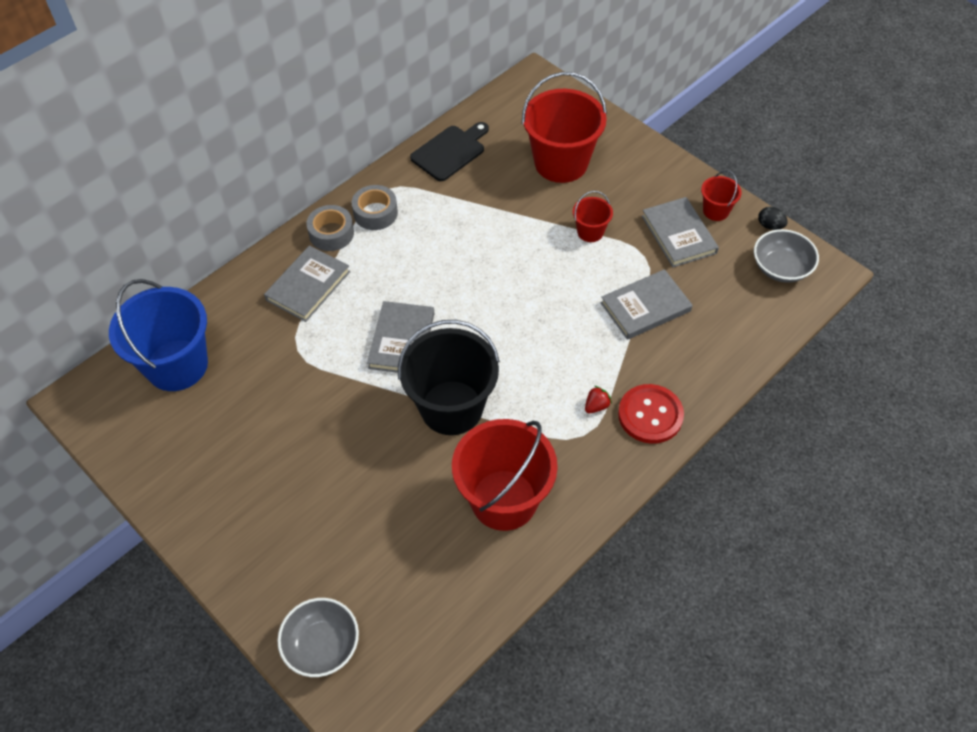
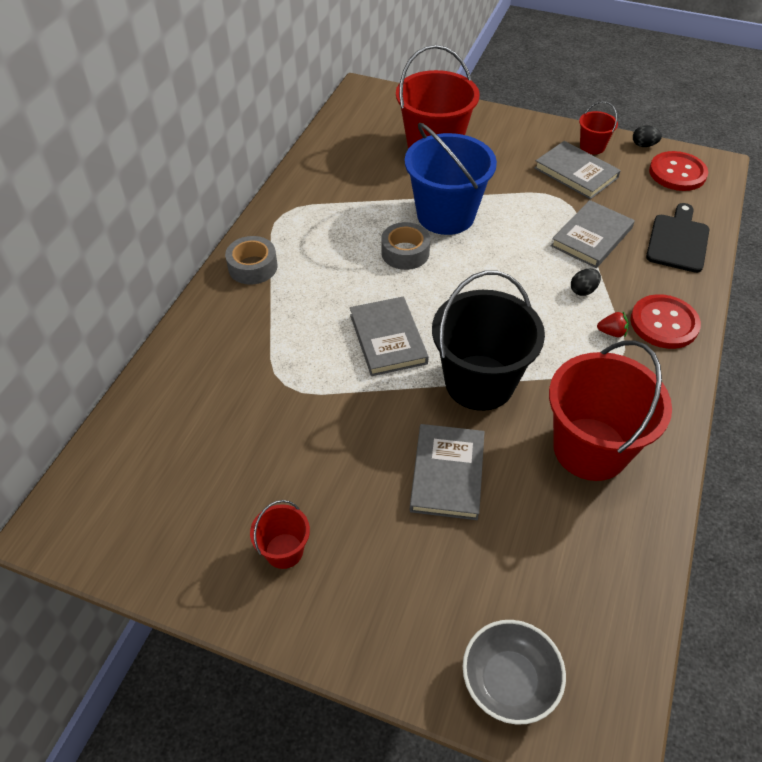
camera: 25 degrees left, 5 degrees down
blue bucket [109,279,208,391] -> blue bucket moved to [405,123,497,235]
grey book [264,245,350,322] -> grey book moved to [410,424,485,520]
grey tape [352,185,398,230] -> grey tape moved to [381,222,430,270]
black cutting board [410,122,489,181] -> black cutting board moved to [646,203,709,273]
red bucket [573,191,613,242] -> red bucket moved to [250,500,310,569]
red strawberry [585,386,612,413] -> red strawberry turned 75 degrees clockwise [597,312,629,337]
grey bowl [754,229,819,283] -> red button [649,151,708,191]
none -> black egg [571,269,601,296]

